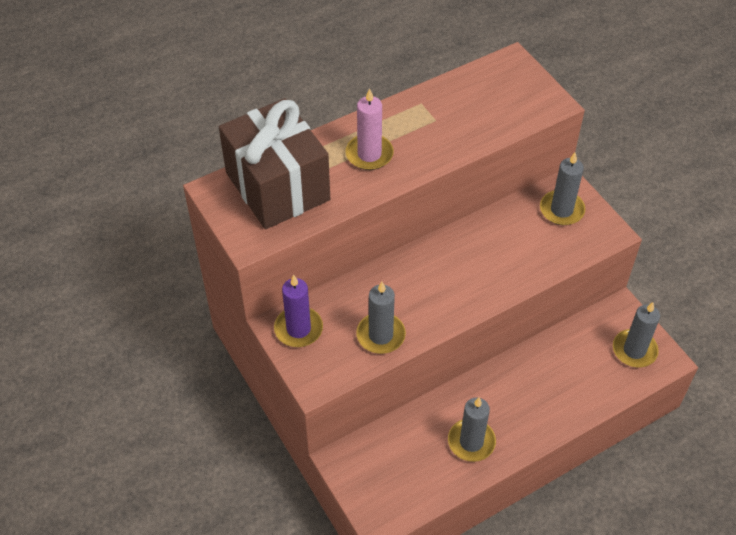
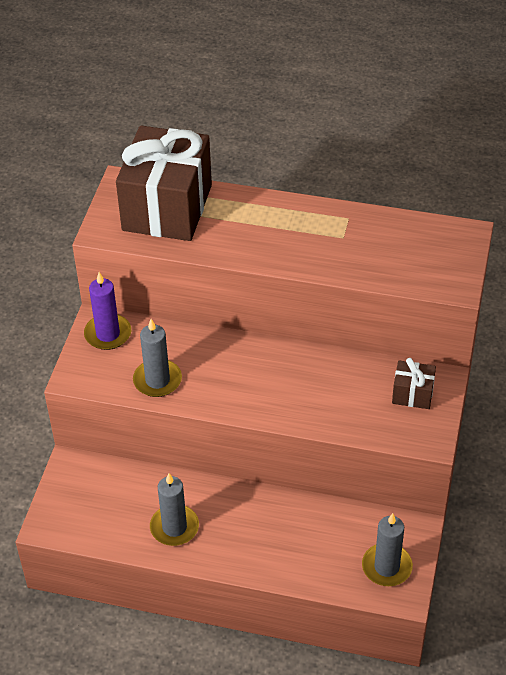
camera: 45 degrees right, 5 degrees down
pink candle [345,88,394,170] -> none
grey candle [540,152,585,225] -> brown gift [392,358,436,409]

